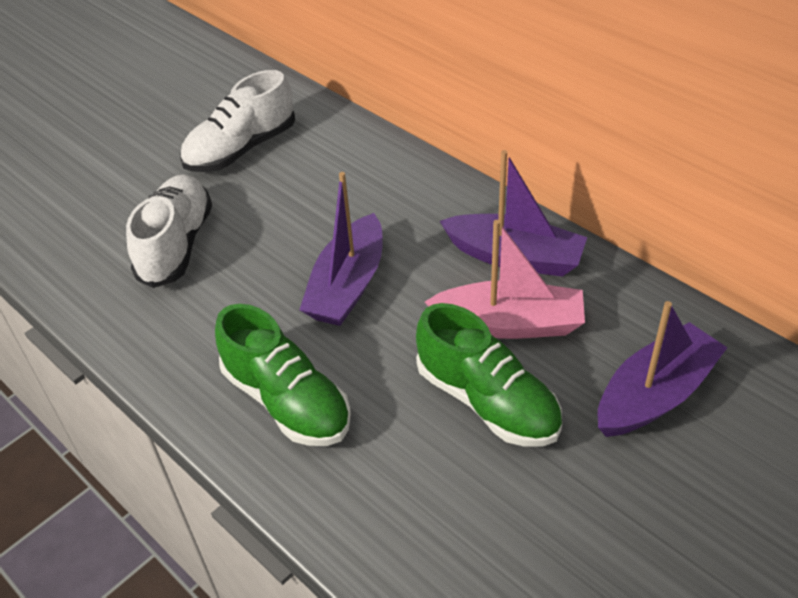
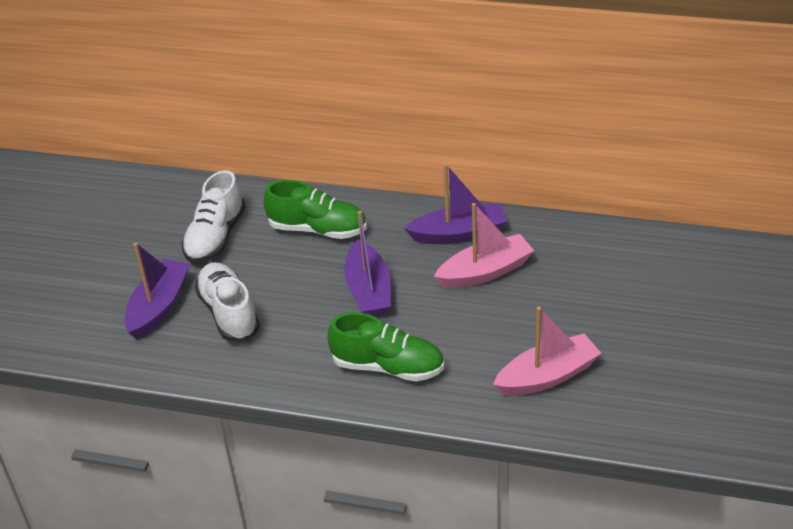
camera: 30 degrees left, 5 degrees down
green shoe [416,303,562,446] -> green shoe moved to [264,180,367,239]
purple boat [598,301,728,437] -> purple boat moved to [125,243,190,339]
none -> pink boat [493,307,601,396]

